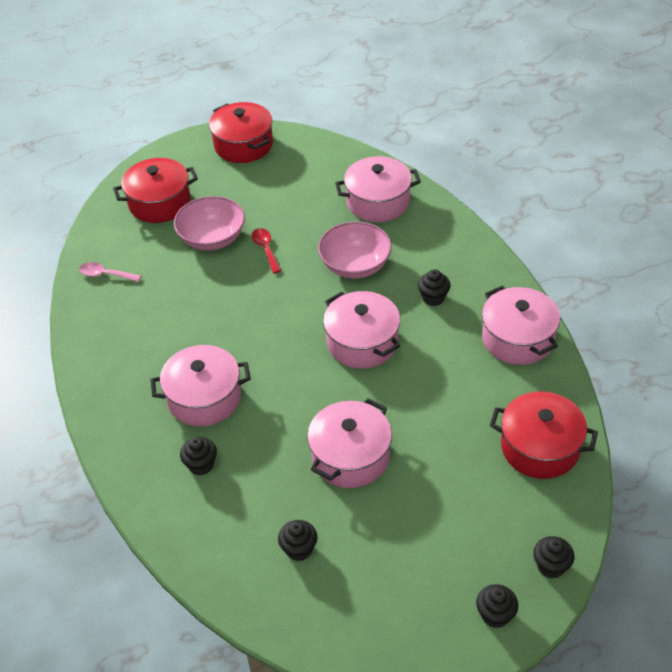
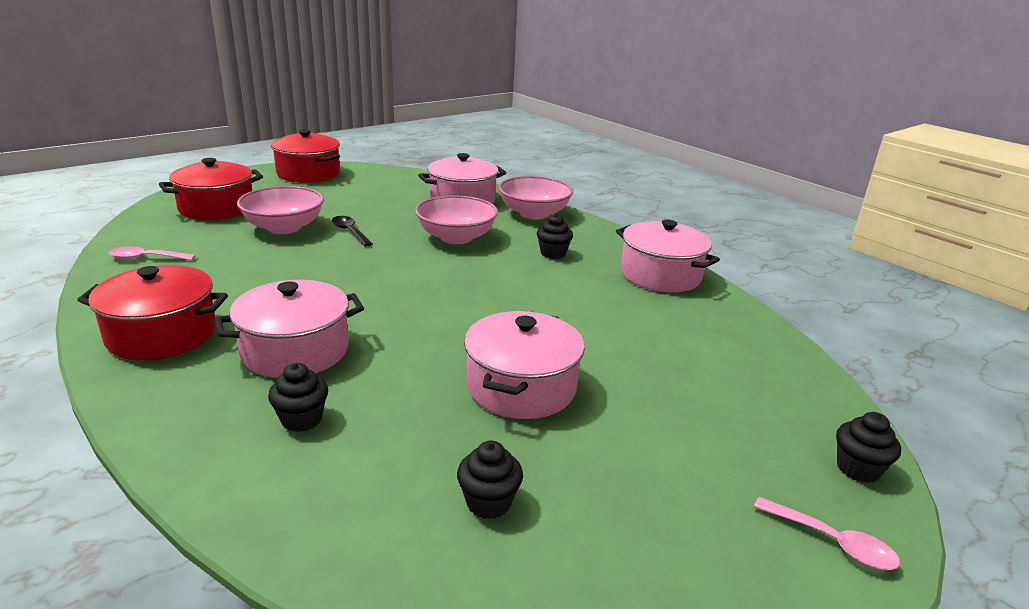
camera: 20 degrees left, 20 degrees down
red spoon [252,228,281,273] -> black spoon [332,216,373,246]
pink pot [323,291,400,369] -> none
black cupcake [476,584,518,628] -> pink spoon [754,497,900,570]
red pot [490,392,598,479] -> red pot moved to [77,265,228,360]
none -> pink bowl [498,176,573,219]

